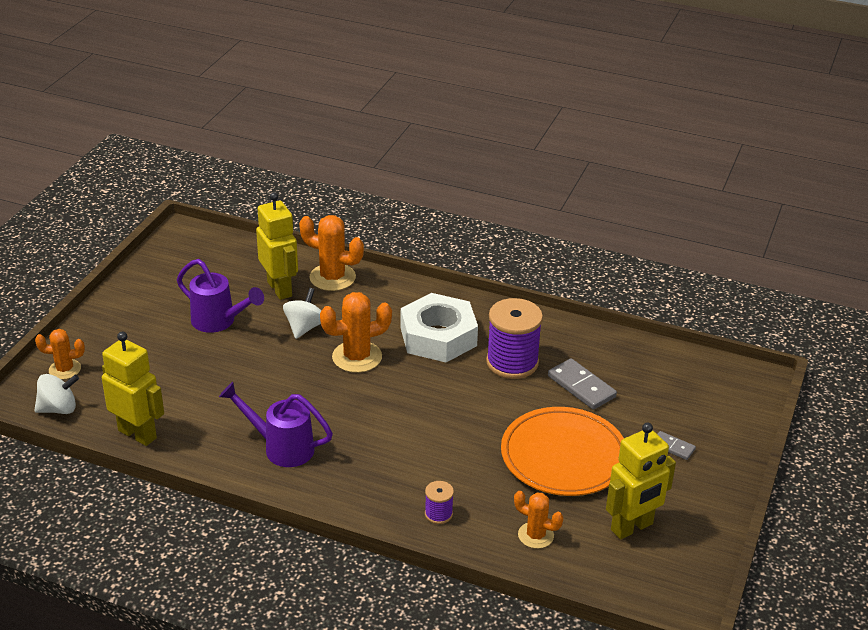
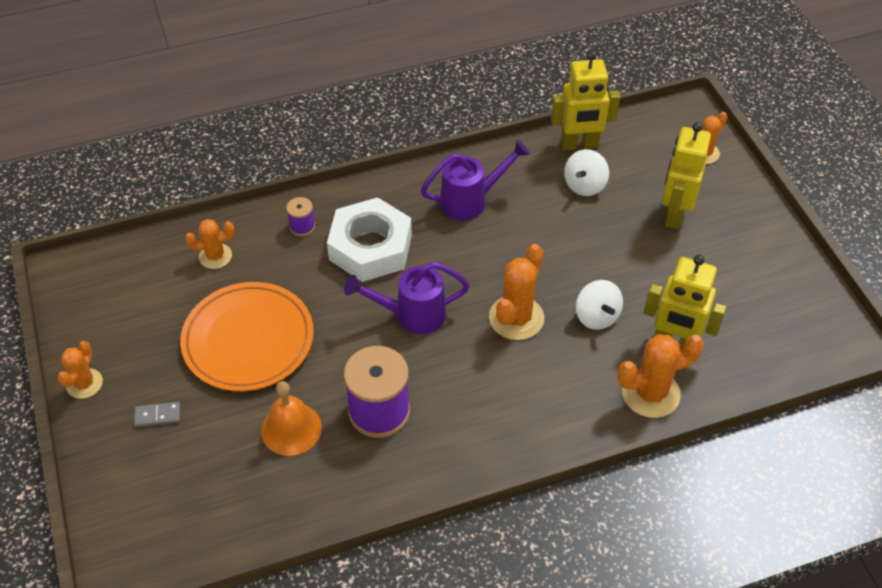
camera: 140 degrees right, 15 degrees up
white spinning top [34,374,79,414] -> white spinning top moved to [564,149,609,196]
purple watering can [177,259,264,333] -> purple watering can moved to [344,262,470,334]
white nut [401,293,478,362] -> white nut moved to [327,197,412,282]
grey domino [548,358,617,410] -> orange bell [261,381,322,456]
yellow robot [606,423,676,540] -> yellow robot moved to [662,122,711,229]
none -> orange cactus [58,341,103,399]

